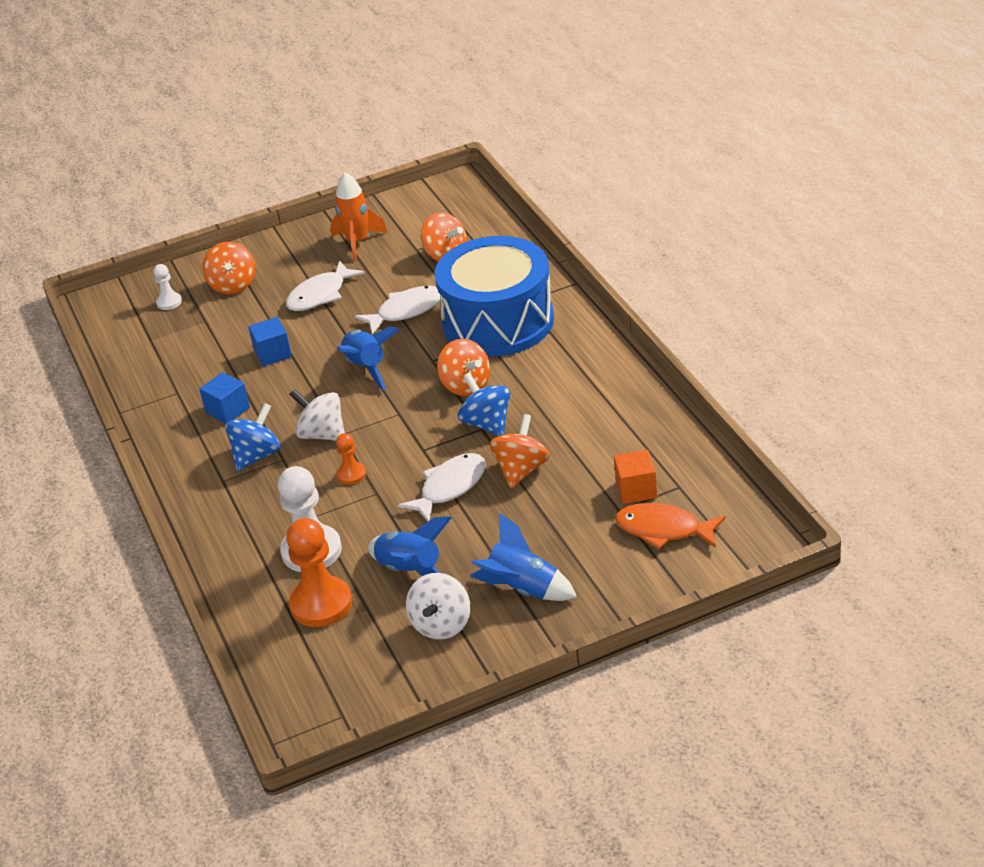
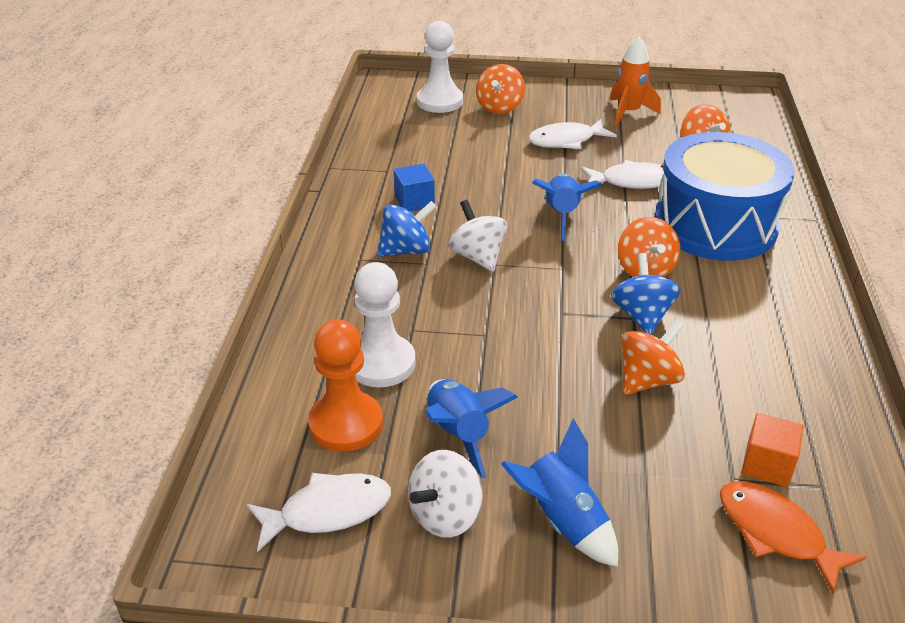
camera: 25 degrees right, 0 degrees up
white pawn [153,264,182,310] -> white pawn [417,21,463,113], size x1.98
blue cube [248,317,292,366] -> none
orange pawn [336,433,366,485] -> none
white fish [397,453,486,522] -> white fish moved to [247,473,391,552]

